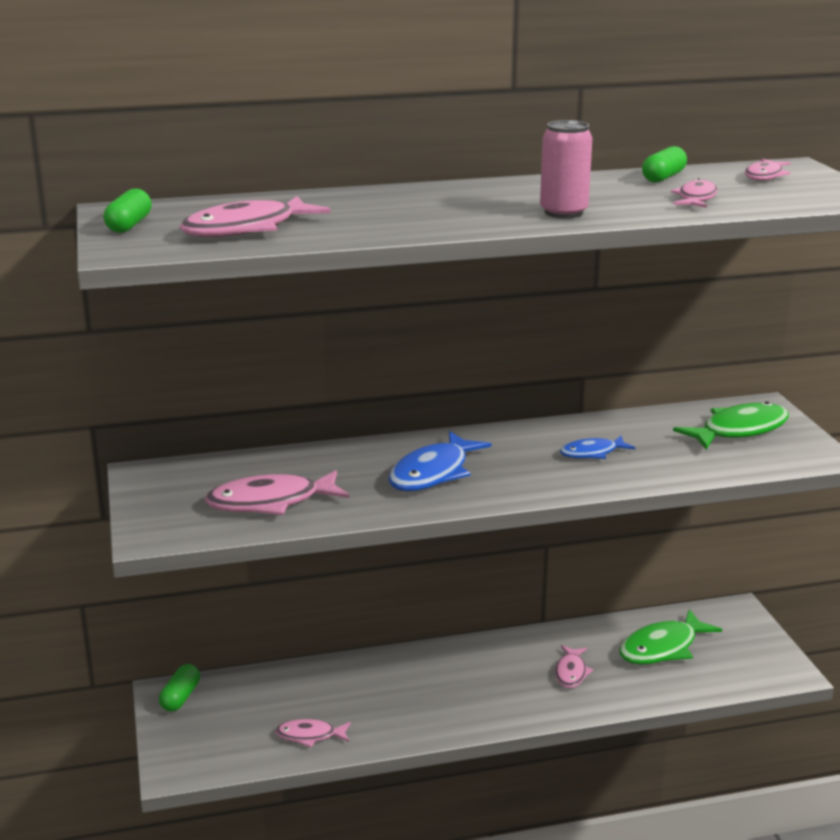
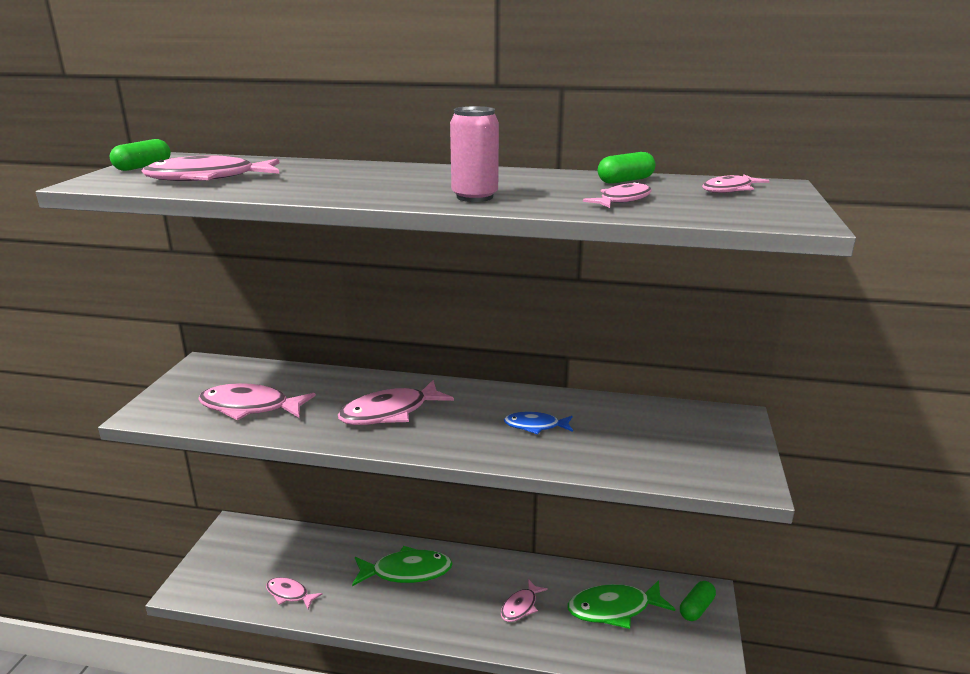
camera: 25 degrees right, 0 degrees up
green capsule [159,664,200,712] -> green capsule moved to [680,581,716,621]
blue fish [388,431,491,491] -> pink fish [338,380,454,425]
green fish [673,401,789,450] -> green fish moved to [352,546,453,586]

